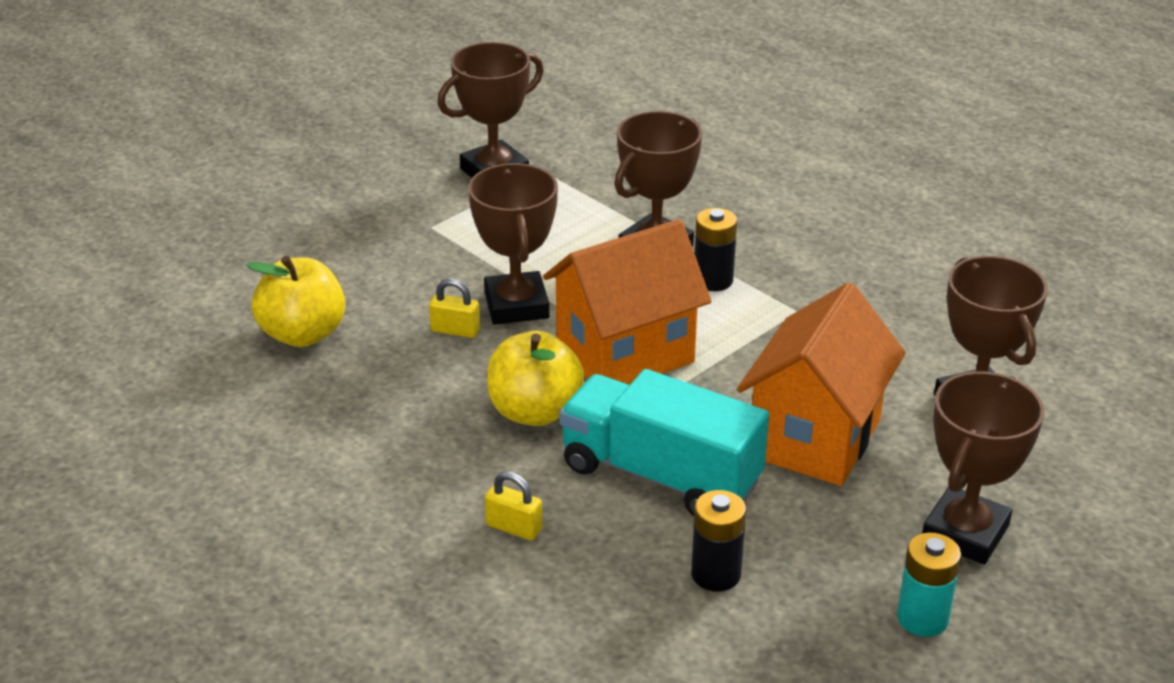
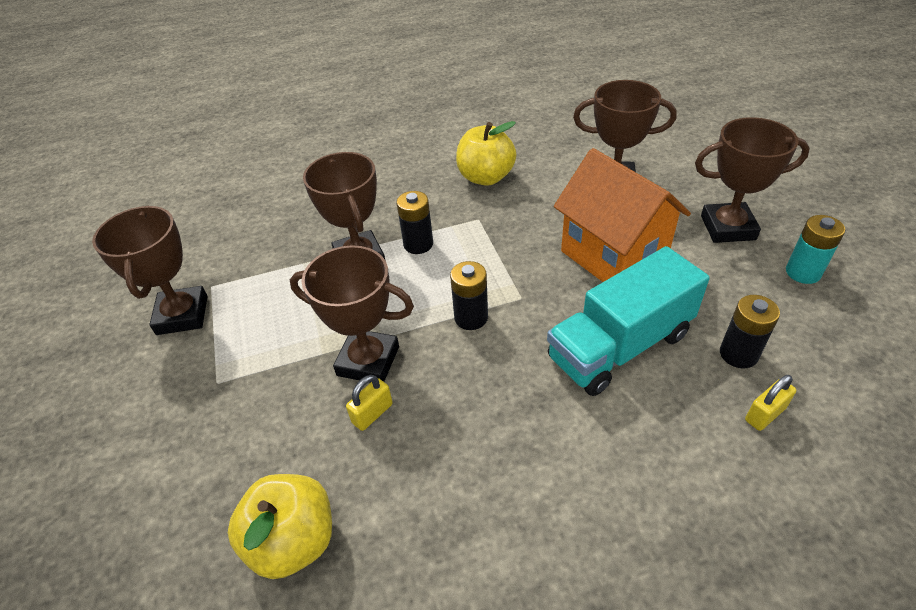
camera: 60 degrees left, 10 degrees up
yellow padlock [485,471,542,541] -> yellow padlock moved to [745,375,796,431]
yellow apple [487,331,584,426] -> yellow apple moved to [456,121,517,186]
orange house [543,219,712,385] -> black battery [450,261,488,330]
brown trophy [922,372,1044,564] -> brown trophy turned 60 degrees counterclockwise [695,117,810,243]

